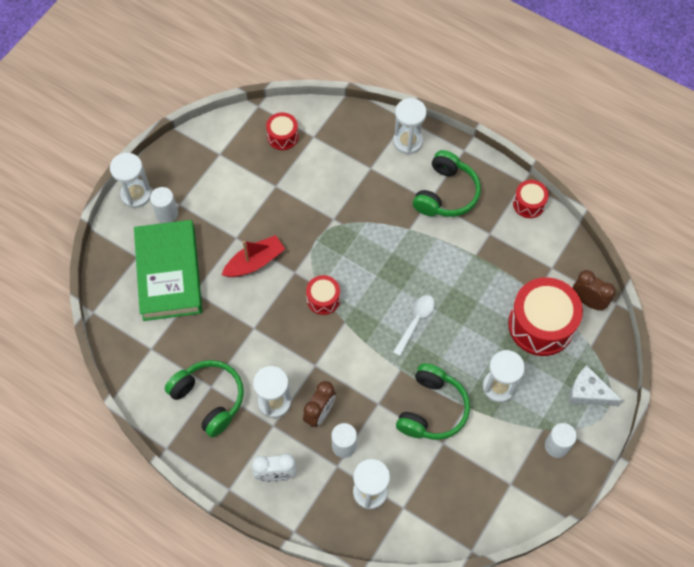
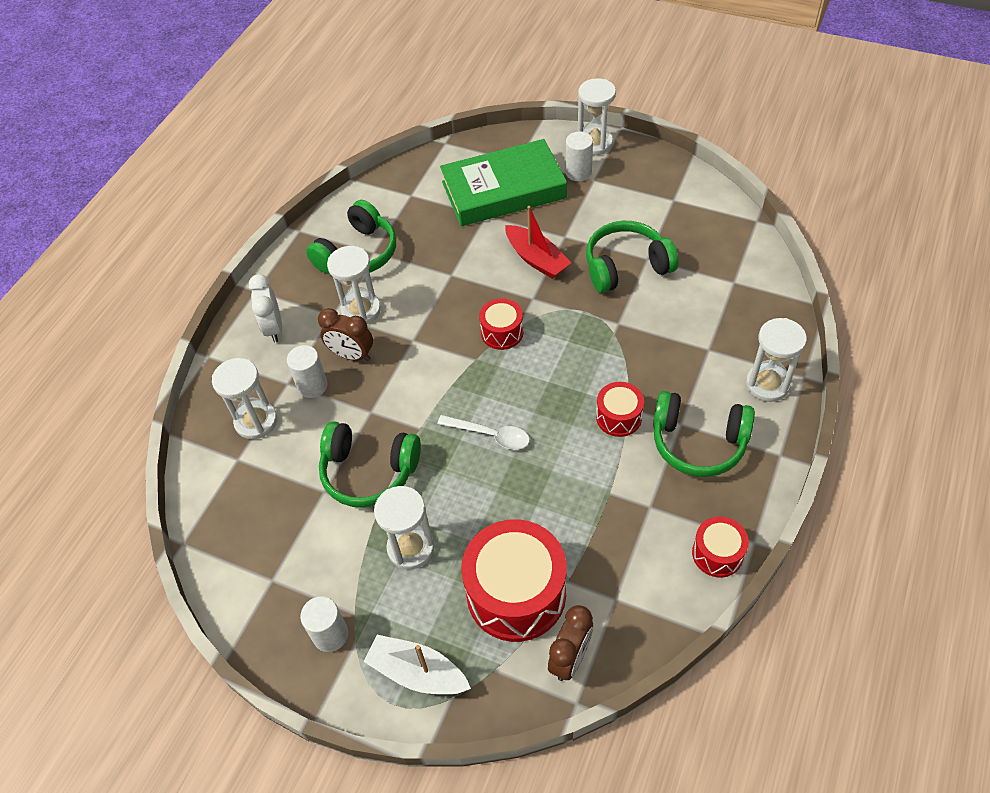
camera: 85 degrees right, 10 degrees down
red drum [266,112,299,150] -> red drum moved to [596,382,644,437]
white cheese [569,365,623,406] -> white boat [364,635,471,694]
none -> green headphones [586,221,679,293]

